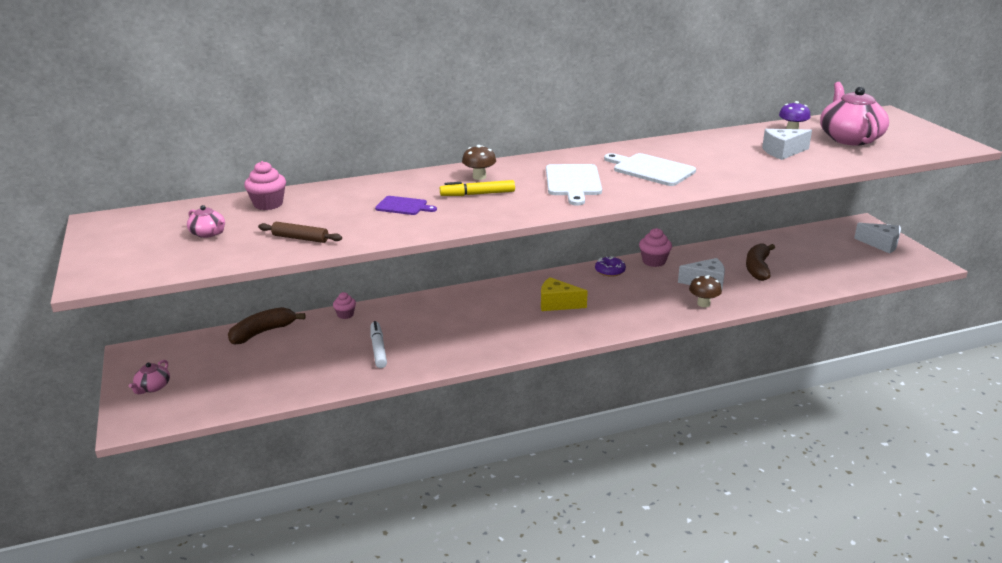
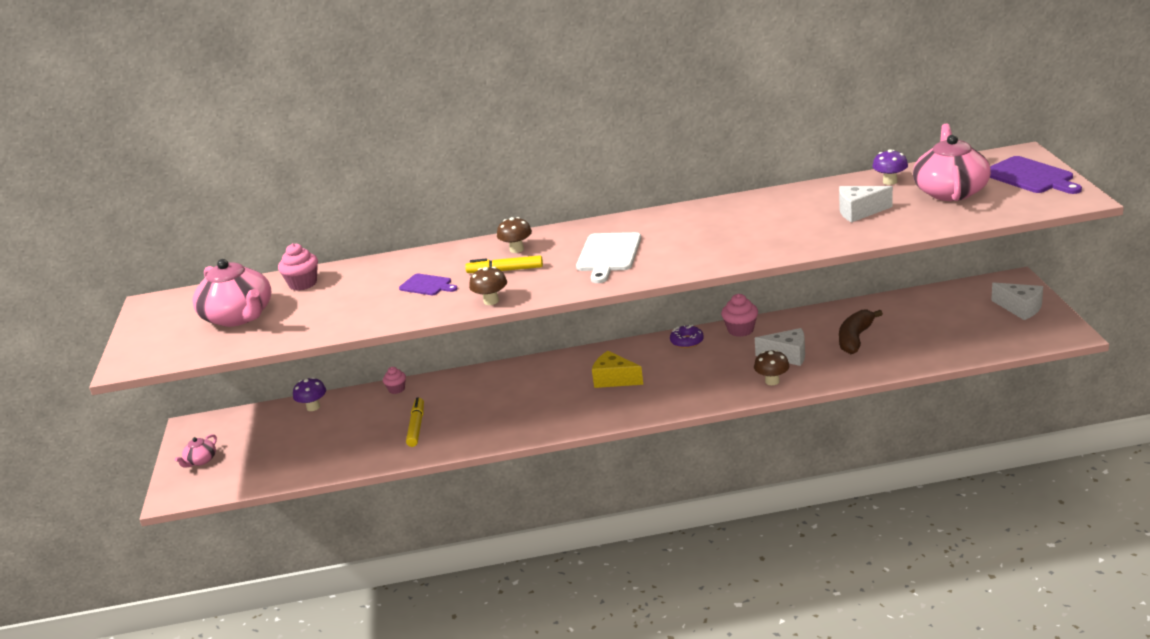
camera: 15 degrees right, 0 degrees up
pink teapot [187,205,225,238] -> pink teapot [193,259,272,327], size x2.20
brown banana [228,307,305,345] -> purple mushroom [293,377,326,411]
brown rolling pin [258,222,342,243] -> none
white marker [370,321,387,368] -> yellow marker [406,397,424,447]
white cutting board [604,153,696,186] -> none
none -> brown mushroom [469,267,507,305]
none -> purple cutting board [990,156,1082,194]

